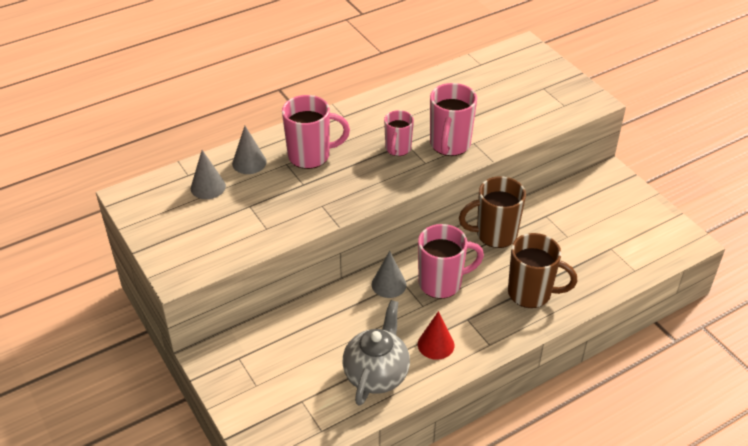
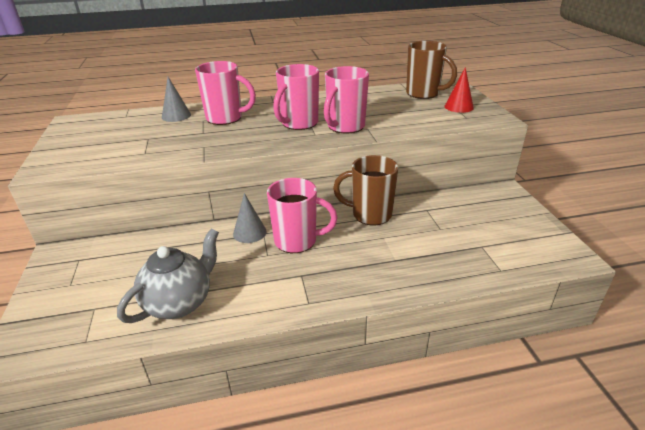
camera: 20 degrees right, 10 degrees down
grey cone [191,150,226,199] -> none
pink mug [384,110,414,156] -> pink mug [273,64,319,130], size x1.58
red cone [418,311,454,360] -> red cone moved to [445,67,474,113]
brown mug [508,233,577,308] -> brown mug moved to [406,41,457,99]

